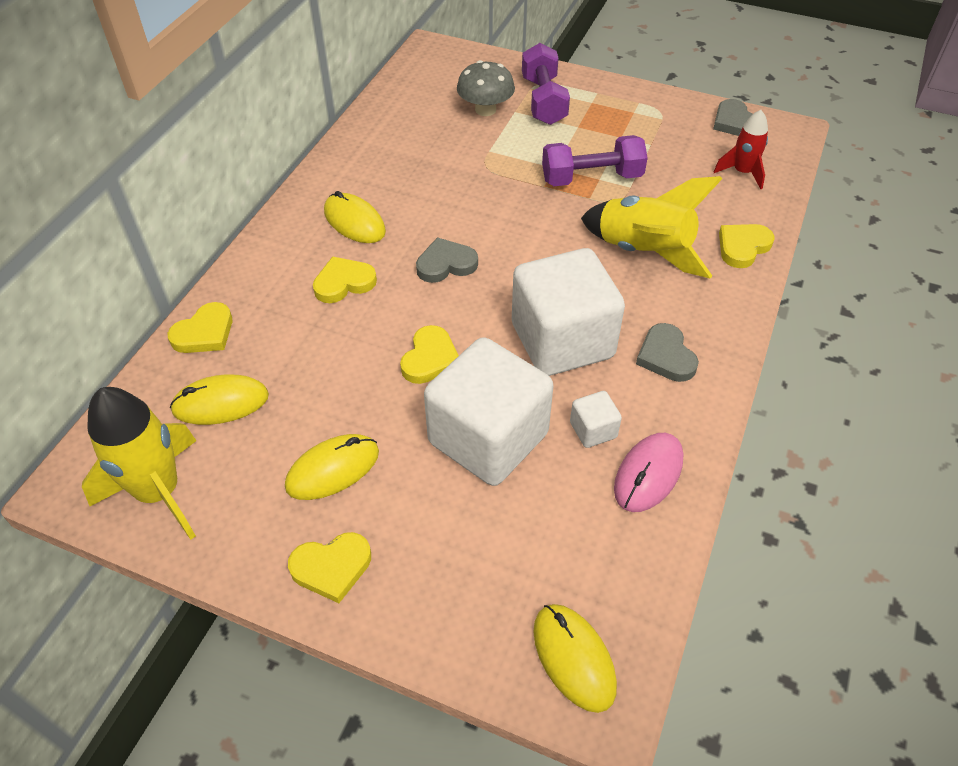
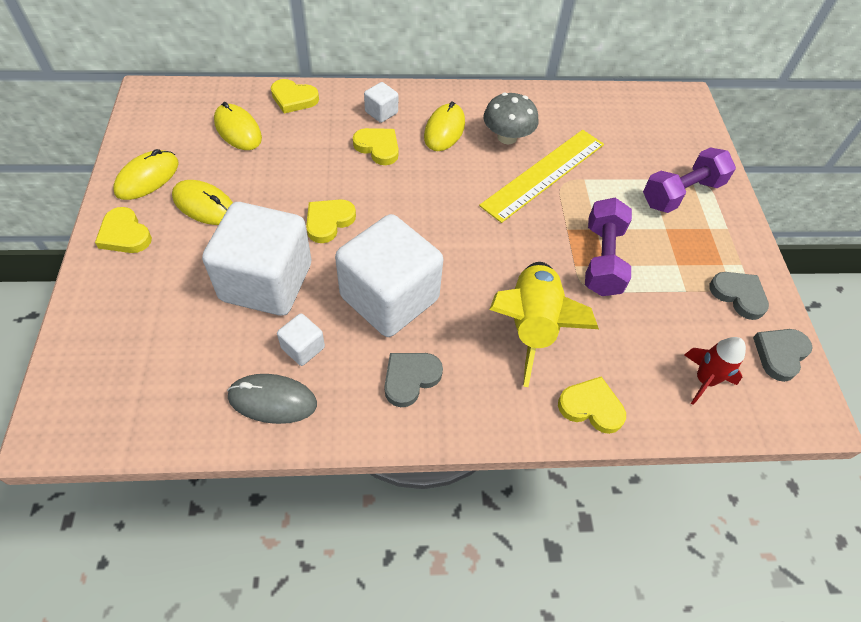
camera: 60 degrees right, 5 degrees up
yellow rocket [82,387,196,540] -> none
yellow heart [400,325,459,384] -> yellow heart turned 135 degrees clockwise [306,199,356,243]
grey heart [416,237,478,283] -> grey heart moved to [709,272,769,320]
grey mushroom [457,60,515,116] -> grey mushroom moved to [483,92,538,144]
yellow mouse [533,604,617,713] -> yellow mouse moved to [113,149,179,200]
purple dumbbell [542,135,648,186] -> purple dumbbell turned 45 degrees clockwise [585,198,632,296]
pink mouse [614,433,683,512] -> grey mouse [227,374,317,424]
none -> white cube [364,82,398,123]
none -> yellow ruler [479,130,604,223]

